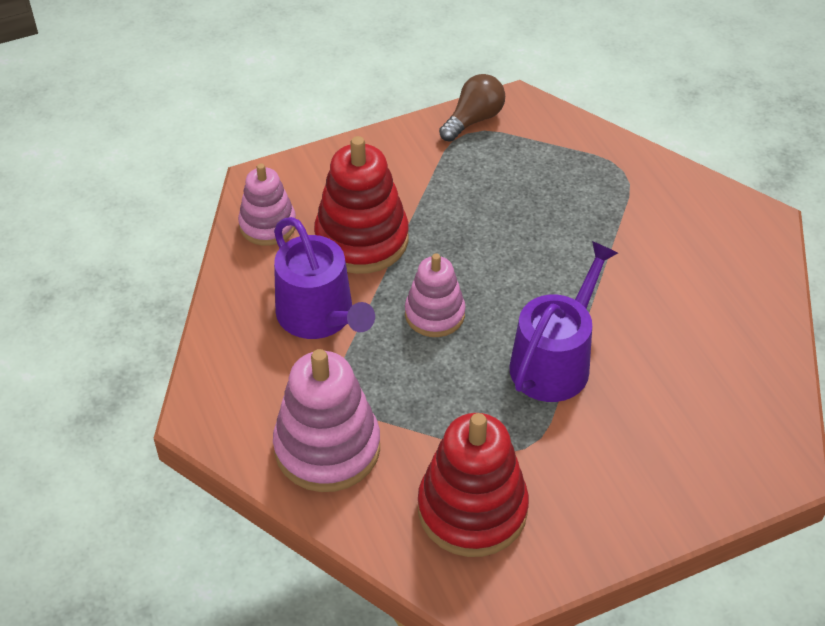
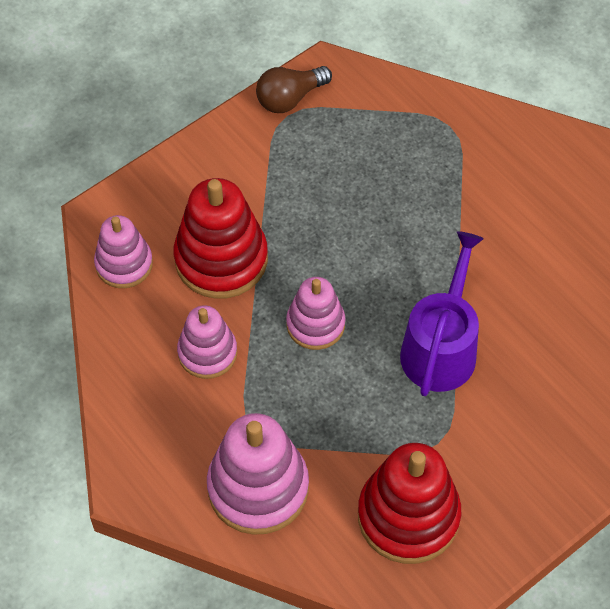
camera: 15 degrees left, 10 degrees up
purple watering can [274,217,375,339] -> pink stacking toy [177,305,237,379]
brown light bulb [439,74,505,142] -> brown light bulb turned 150 degrees counterclockwise [256,66,332,113]

